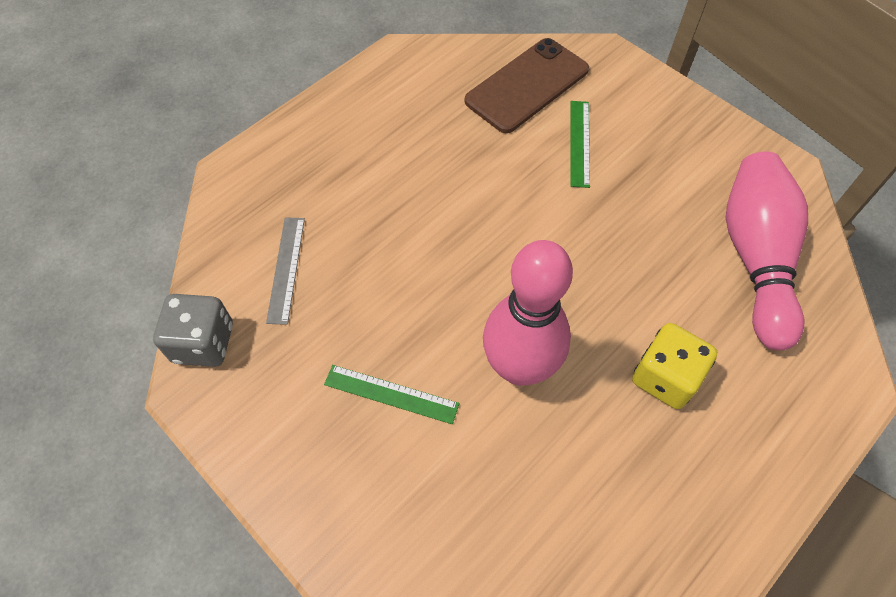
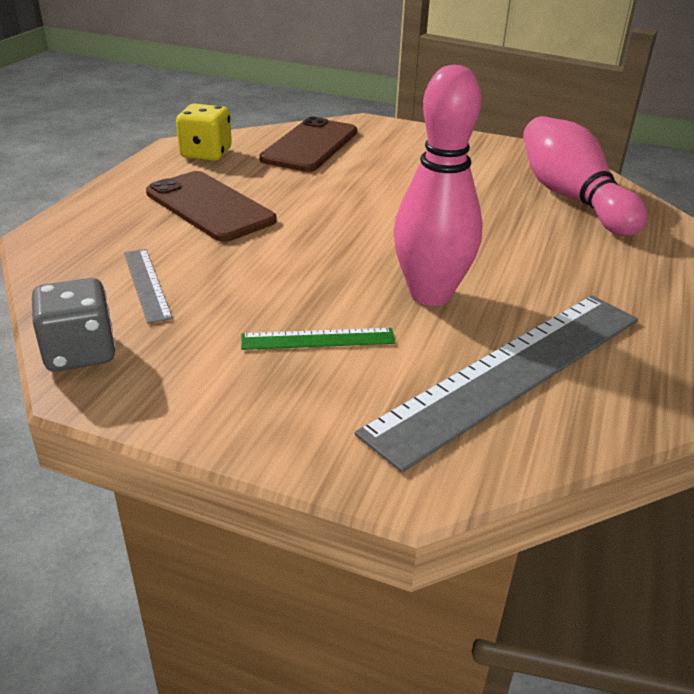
camera: 25 degrees left, 25 degrees down
green ruler [570,101,590,188] -> none
yellow dice [632,323,717,409] -> yellow dice moved to [176,104,232,161]
none -> brown phone [146,171,277,242]
none -> grey ruler [354,295,638,473]

